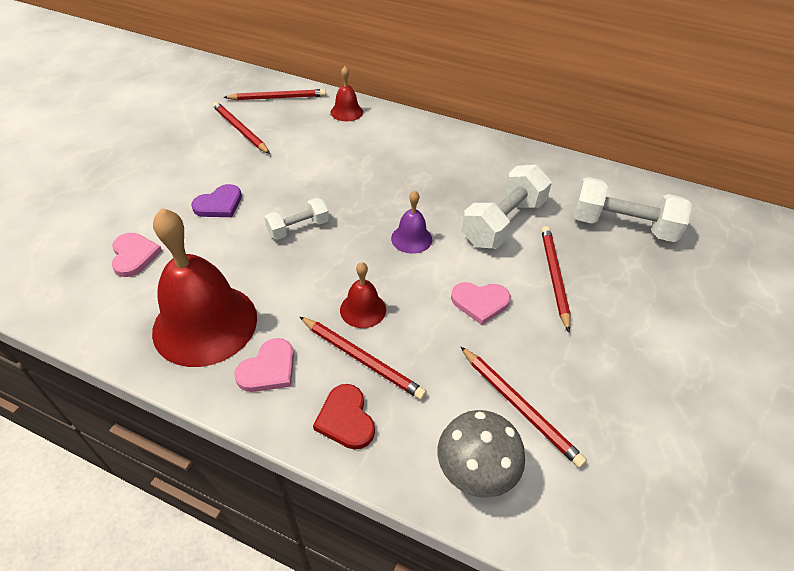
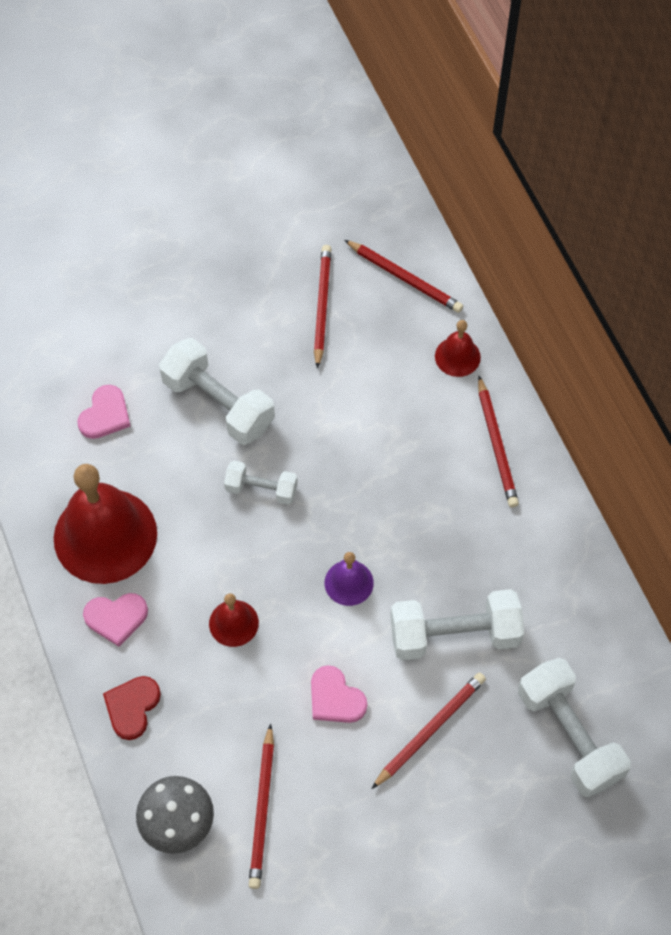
camera: 45 degrees right, 15 degrees up
purple heart [191,184,242,217] -> white dumbbell [159,338,275,445]
red pencil [300,317,427,400] -> red pencil moved to [478,376,519,508]

